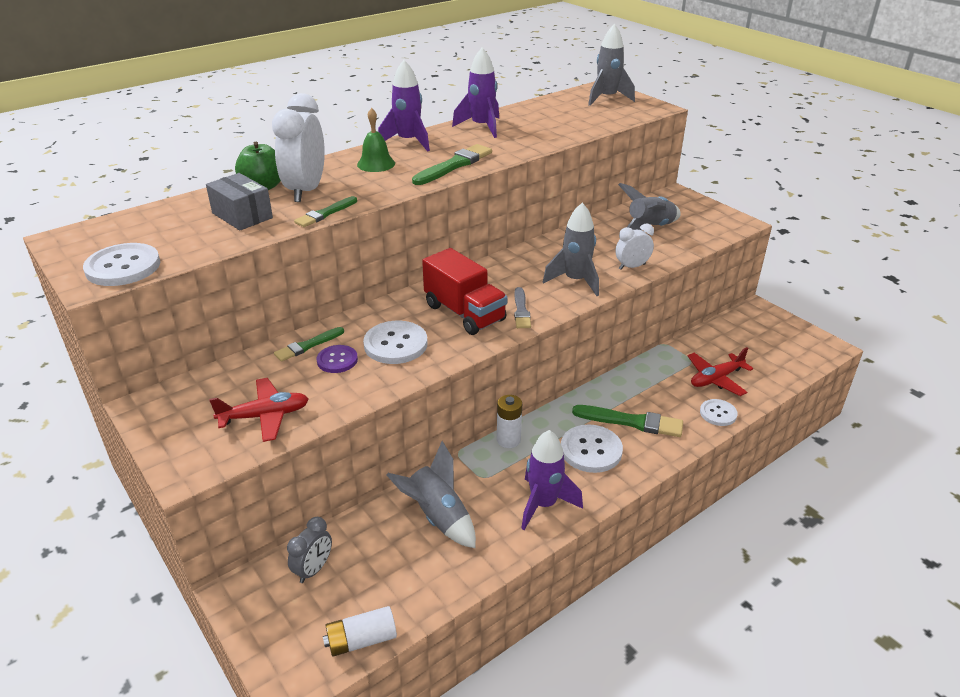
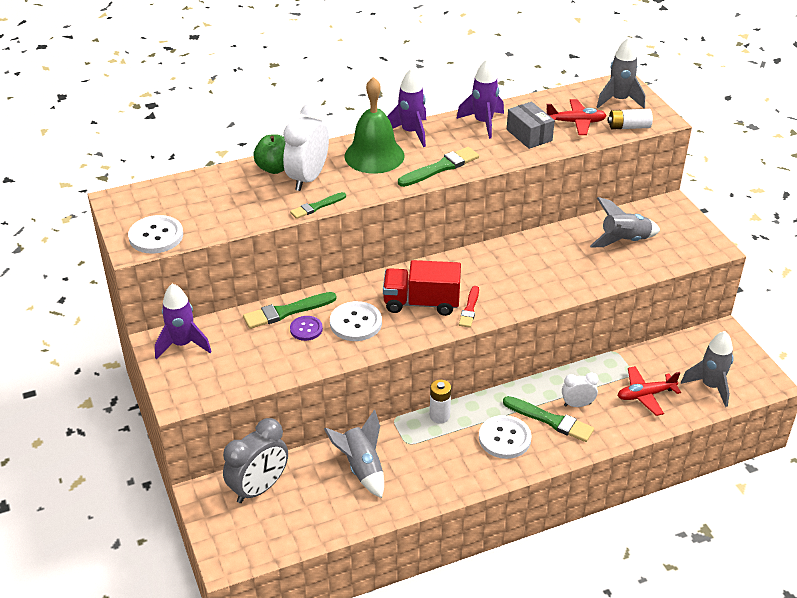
camera: 15 degrees right, 5 degrees up
grey box [206,173,273,231] -> grey box moved to [507,102,555,149]
red plane [209,378,309,442] -> red plane moved to [546,99,607,135]
green brush [274,327,344,362] -> green brush [243,292,337,329], size x1.57
grey clock [287,517,332,583] -> grey clock [223,418,288,503], size x1.82
white battery [323,606,397,657] -> white battery moved to [607,109,653,130]
green bell [357,108,395,172] -> green bell [344,77,405,174], size x1.80
red truck [422,248,508,335] -> red truck turned 120 degrees clockwise [383,260,461,316]
grey brush [514,287,531,328] -> red brush [459,286,479,328]
purple rocket [521,430,583,530] -> purple rocket moved to [155,283,212,360]
grey rocket [543,203,599,296] -> grey rocket moved to [681,331,734,407]
white clock [615,224,654,270] -> white clock moved to [562,372,598,407]
white button [700,399,738,426] -> none

